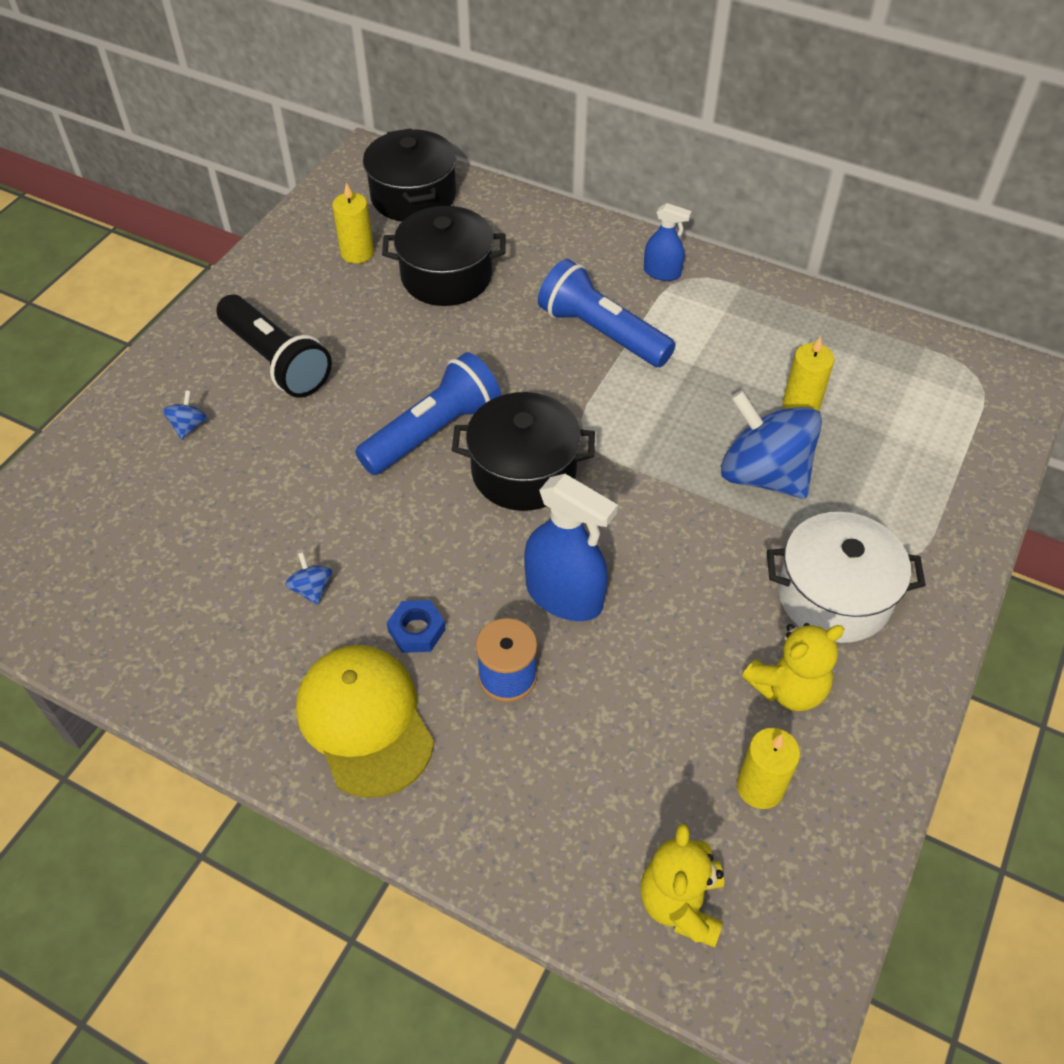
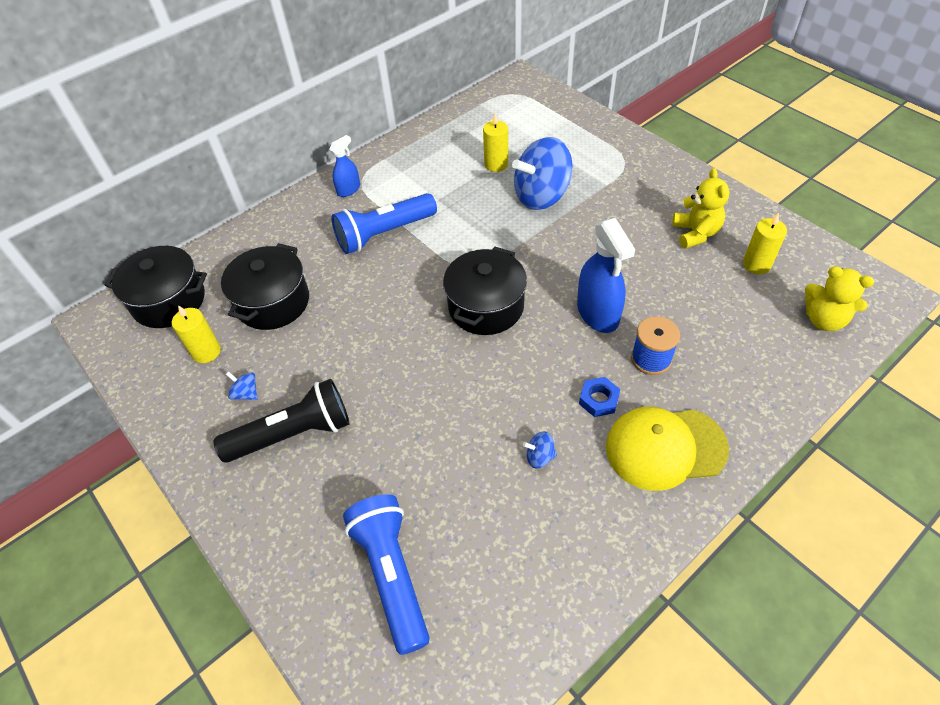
camera: 65 degrees left, 0 degrees up
blue spinning top [162,390,207,440] -> blue spinning top moved to [226,372,258,400]
blue flashlight [355,352,501,475] -> blue flashlight moved to [343,494,430,655]
blue spray bottle [524,474,618,621] -> blue spray bottle turned 105 degrees clockwise [577,218,635,333]
white pot [767,512,926,643] -> none

